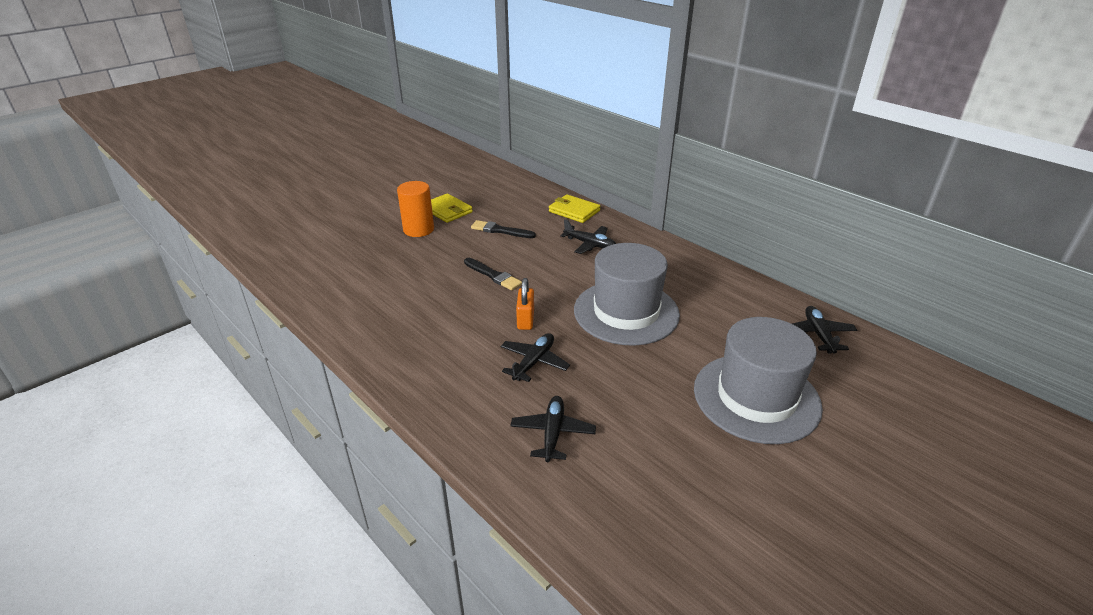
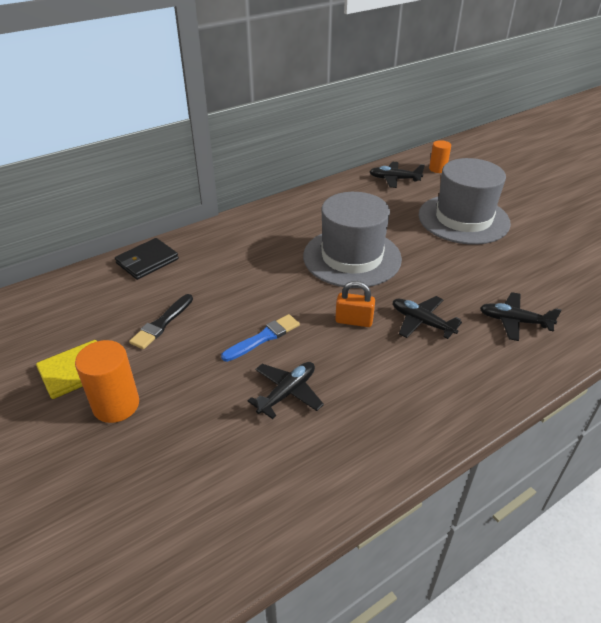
camera: 80 degrees left, 5 degrees up
black brush [464,258,522,290] -> blue brush [221,314,300,362]
yellow wallet [549,194,601,223] -> black wallet [115,238,179,280]
black plane [560,219,616,254] -> black plane moved to [248,362,324,419]
none -> orange cylinder [429,140,451,173]

